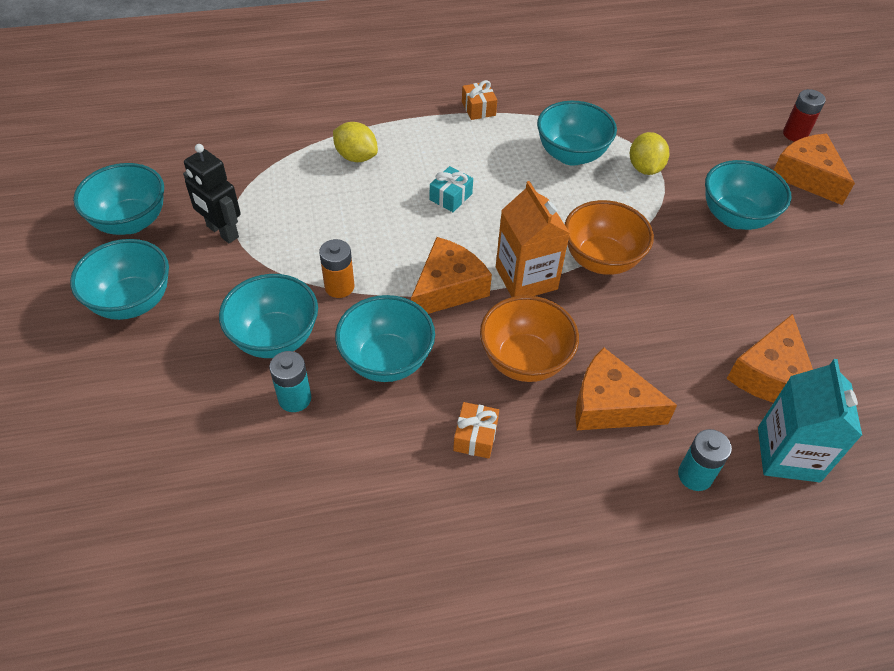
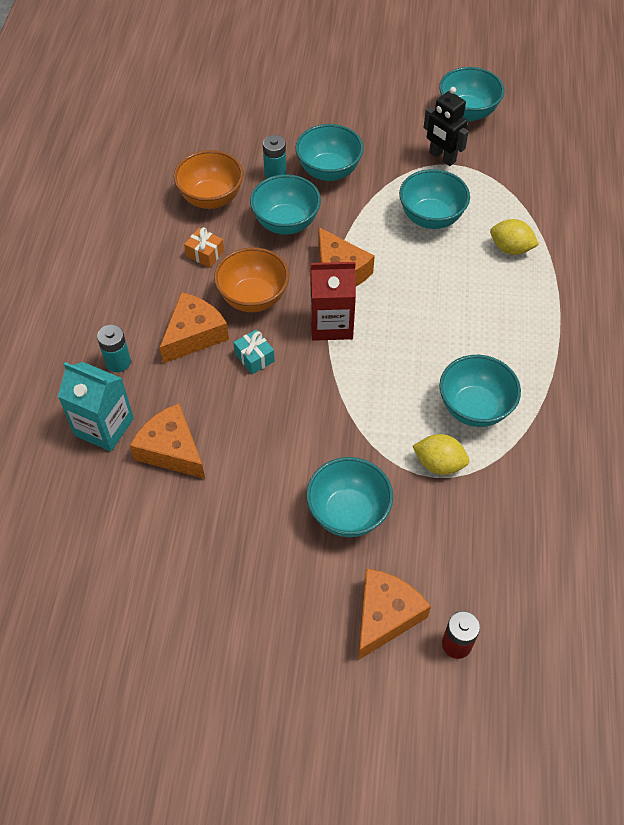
camera: 110 degrees right, 5 degrees up
turquoise bowl [70,239,169,320] -> turquoise bowl moved to [399,169,470,229]
black robot [183,144,241,243] -> black robot turned 105 degrees counterclockwise [424,87,469,166]
orange battery [319,239,354,298] -> none
yellow lemon [333,122,378,162] -> yellow lemon turned 60 degrees clockwise [490,219,539,255]
turquoise gift [430,166,473,212] -> turquoise gift moved to [234,329,275,374]
orange gift [462,80,497,120] -> none
orange carton [496,181,570,297] -> red carton [310,262,356,341]
orange bowl [565,200,654,275] -> orange bowl moved to [174,150,243,209]
orange cheese [774,134,855,205] -> orange cheese turned 45 degrees counterclockwise [358,568,431,660]

